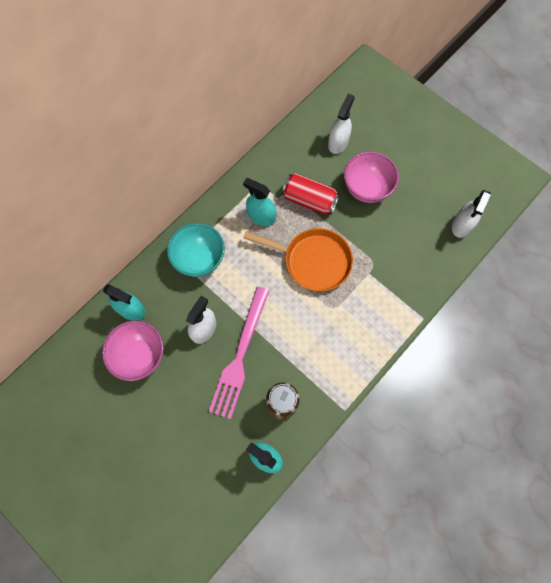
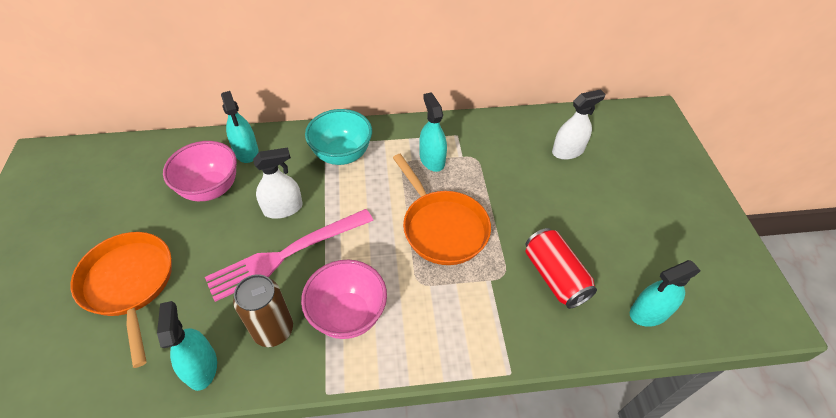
camera: 40 degrees right, 20 degrees down
red can [282,173,340,215] -> red can moved to [525,228,597,309]
pink bowl [344,152,399,203] -> pink bowl moved to [301,260,387,339]
white spray bottle [452,190,491,238] -> turquoise spray bottle [630,260,701,327]
none -> orange pan [70,232,172,368]

